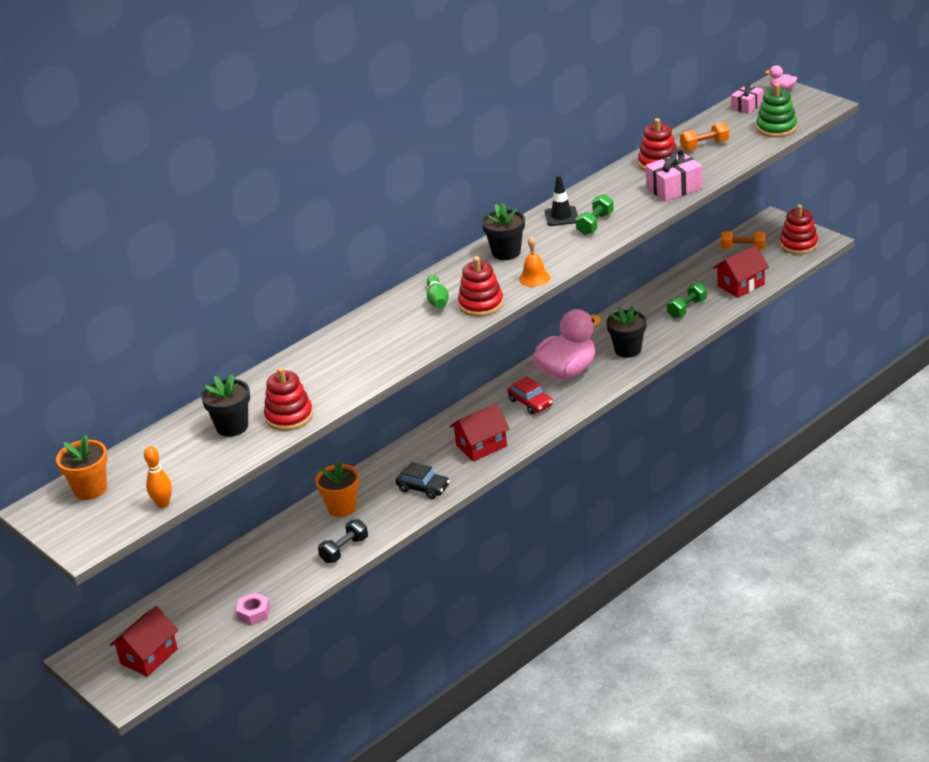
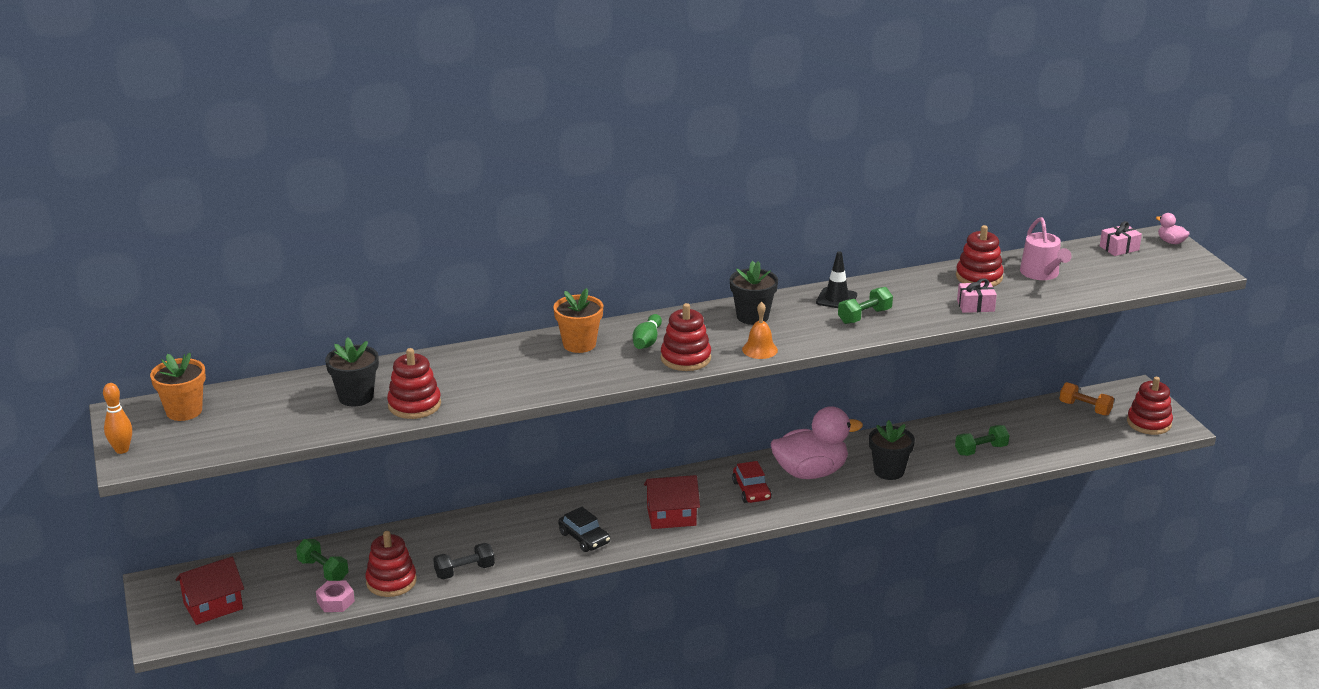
camera: 20 degrees right, 5 degrees down
orange bowling pin [144,446,172,508] -> orange bowling pin moved to [103,383,132,454]
orange flower pot [315,460,359,517] -> orange flower pot moved to [553,288,603,353]
pink gift [646,149,703,202] -> pink gift [957,278,997,313], size x0.64
orange dumbbell [680,122,729,151] -> pink watering can [1020,217,1072,280]
red house [713,245,769,298] -> none
green stacking toy [756,83,797,137] -> none
none -> green dumbbell [296,539,348,581]
none -> red stacking toy [365,531,417,597]

